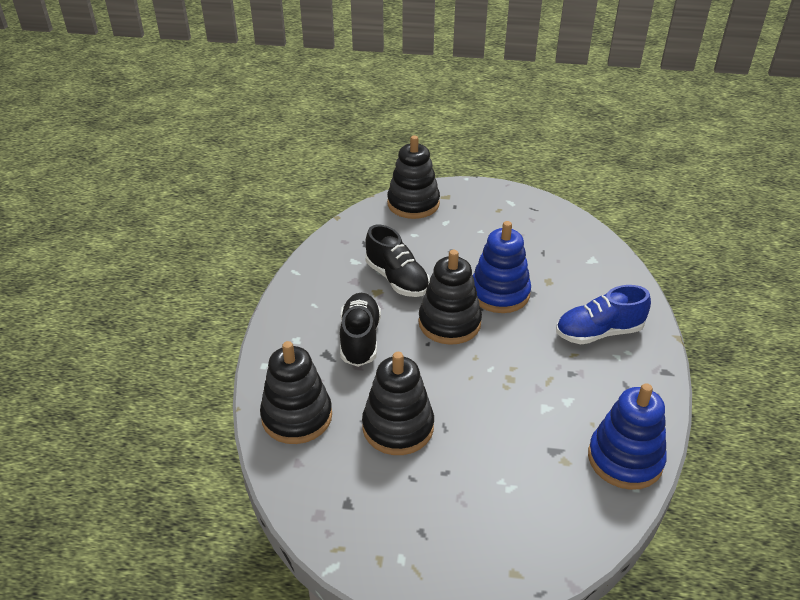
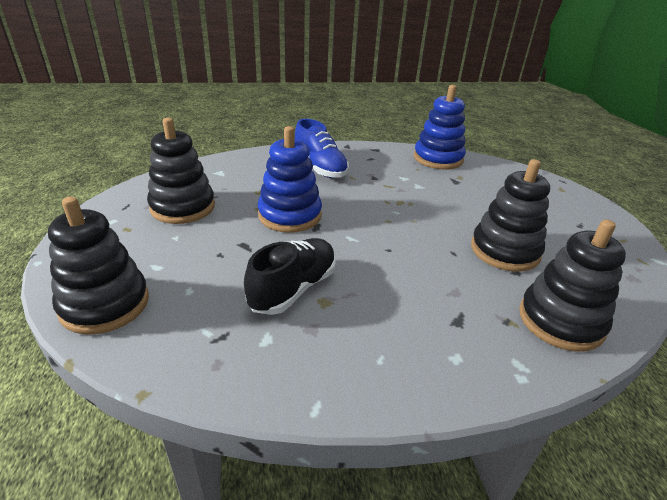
camera: 110 degrees left, 5 degrees down
black shoe [340,293,381,367] -> none
black stacking toy [419,250,482,345] -> black stacking toy moved to [147,118,215,224]

